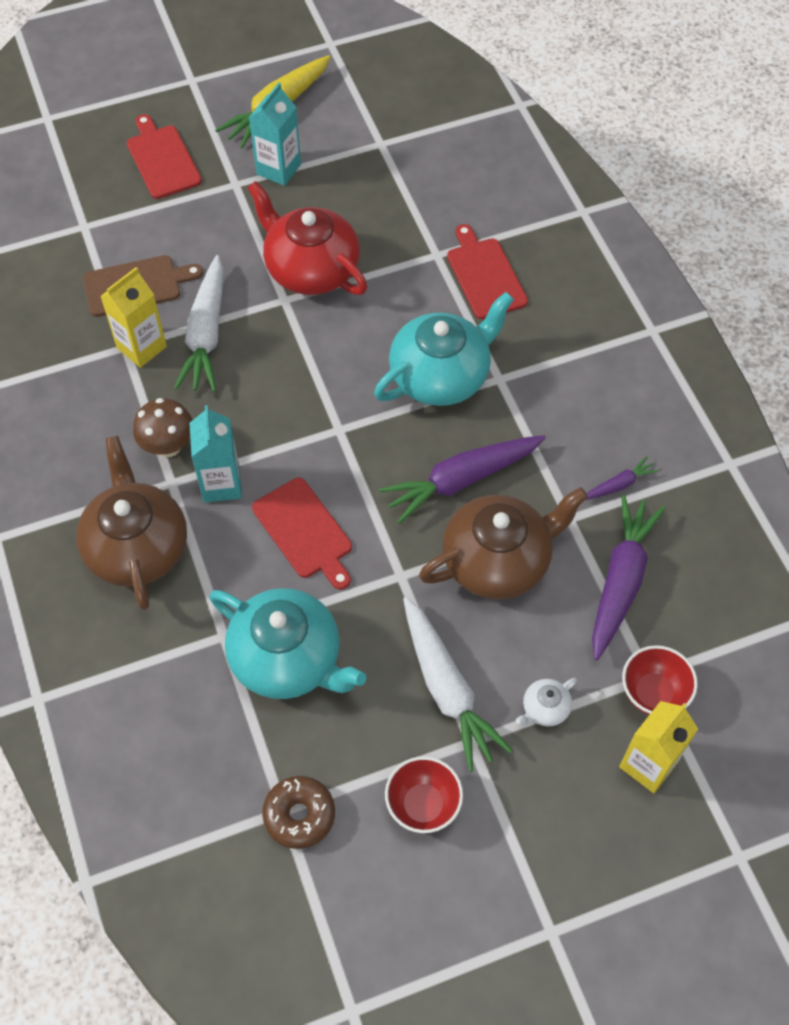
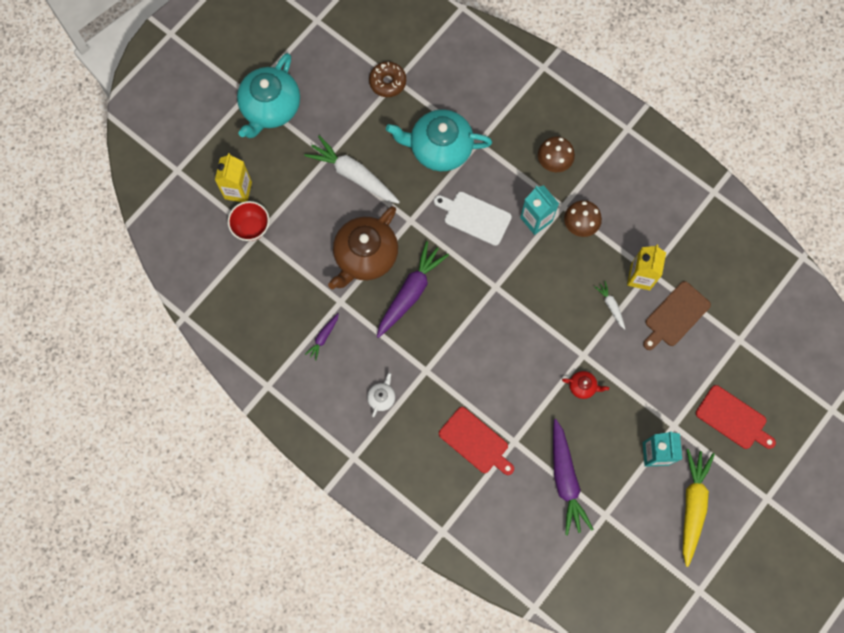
camera: 150 degrees right, 15 degrees up
brown teapot [76,436,187,610] -> brown mushroom [538,136,575,172]
white carrot [174,255,224,391] -> white carrot [595,281,625,330], size x0.48
red teapot [247,181,367,295] -> red teapot [562,371,609,399], size x0.42
red cutting board [252,478,352,590] -> white cutting board [434,192,512,246]
turquoise teapot [374,292,514,406] -> turquoise teapot moved to [237,53,300,138]
red bowl [385,756,463,833] -> none
white teapot [516,678,577,727] -> white teapot moved to [367,373,395,417]
purple carrot [592,495,665,660] -> purple carrot moved to [553,419,594,536]

